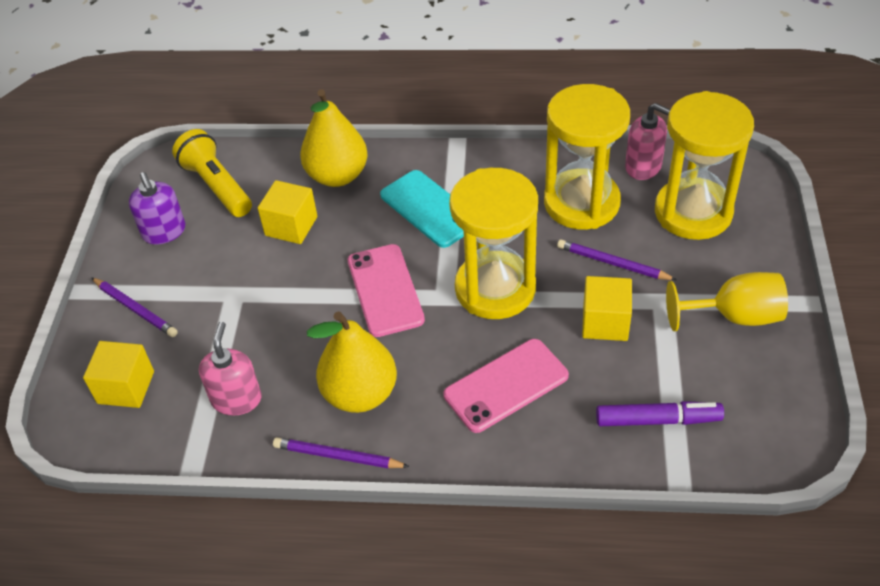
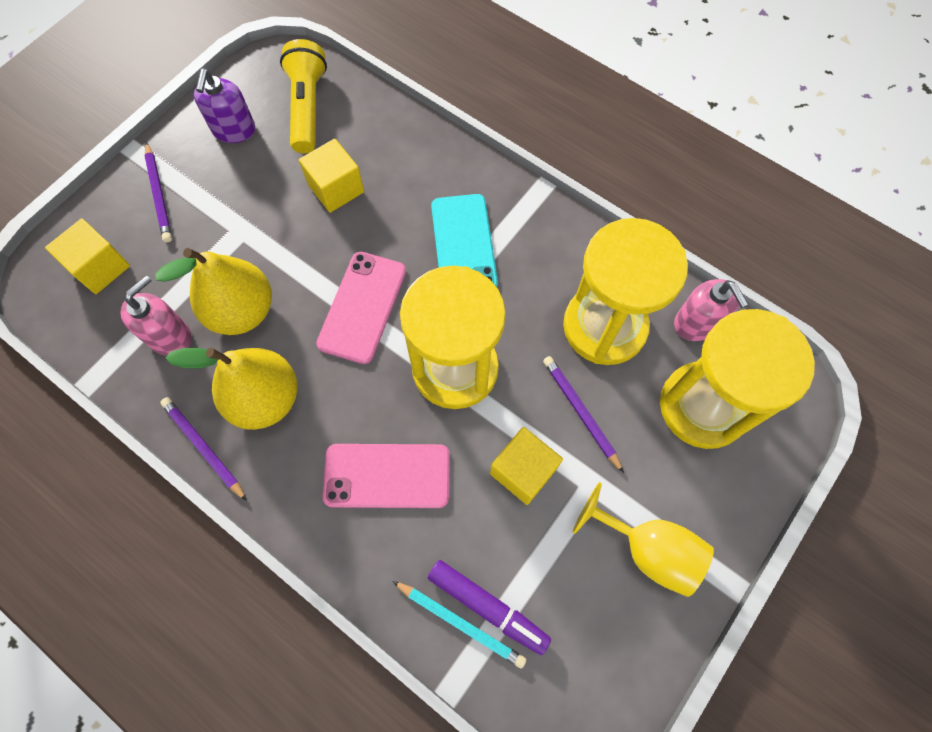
camera: 30 degrees right, 20 degrees up
yellow pear [300,89,368,187] -> yellow pear moved to [156,248,272,335]
none -> turquoise pencil [393,581,526,669]

